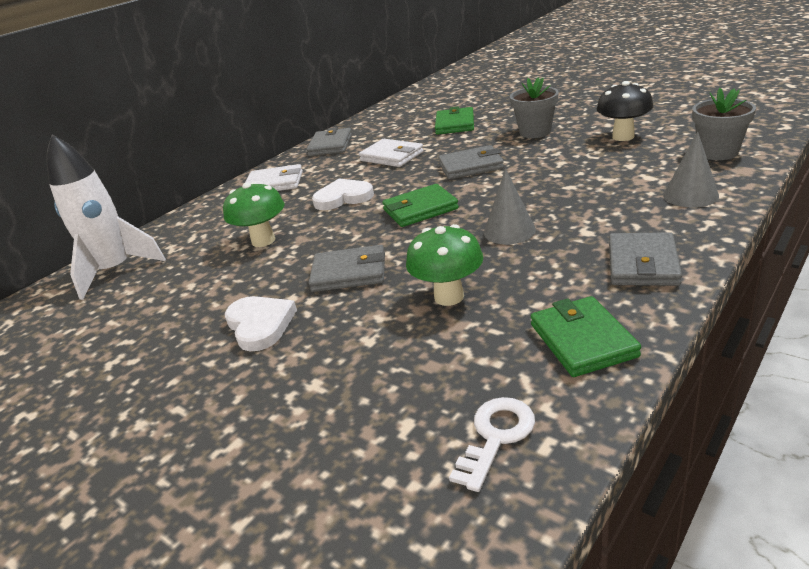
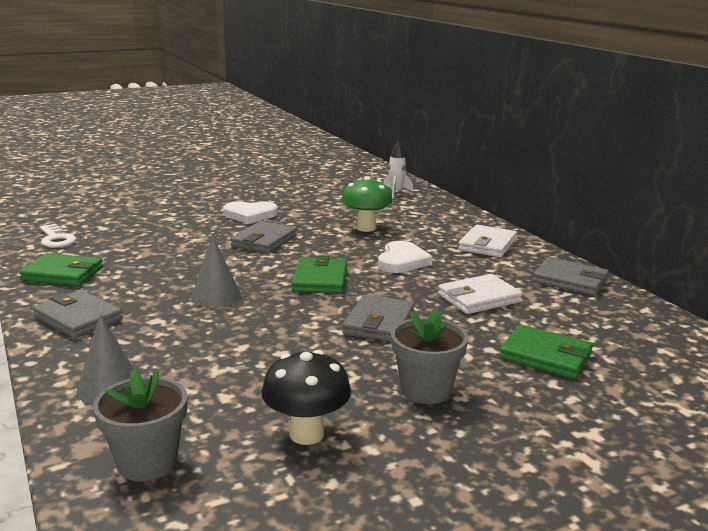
camera: 110 degrees right, 10 degrees down
white rocket [47,134,166,300] -> white rocket [383,142,413,198], size x0.50
green mushroom [406,224,483,306] -> none

